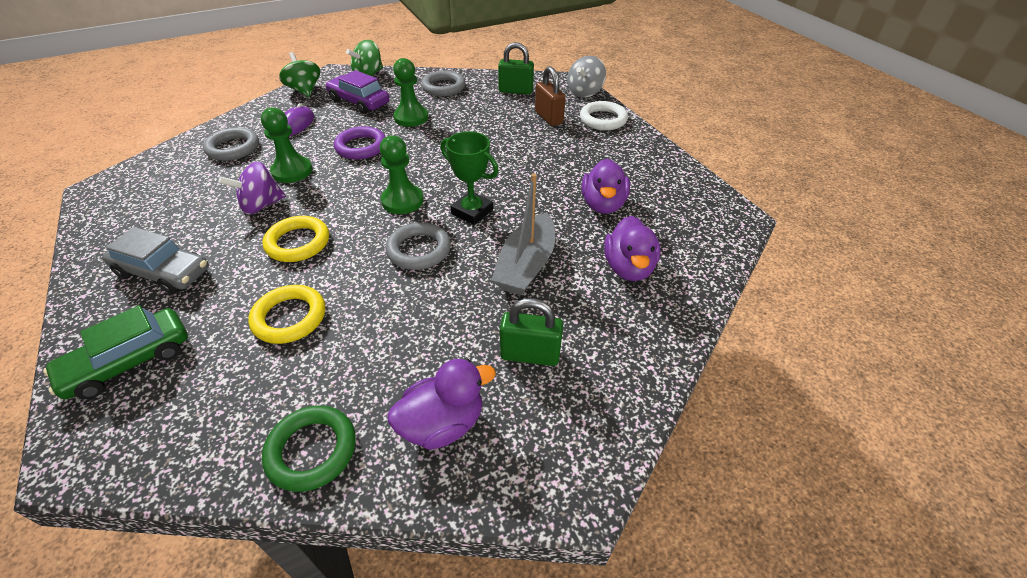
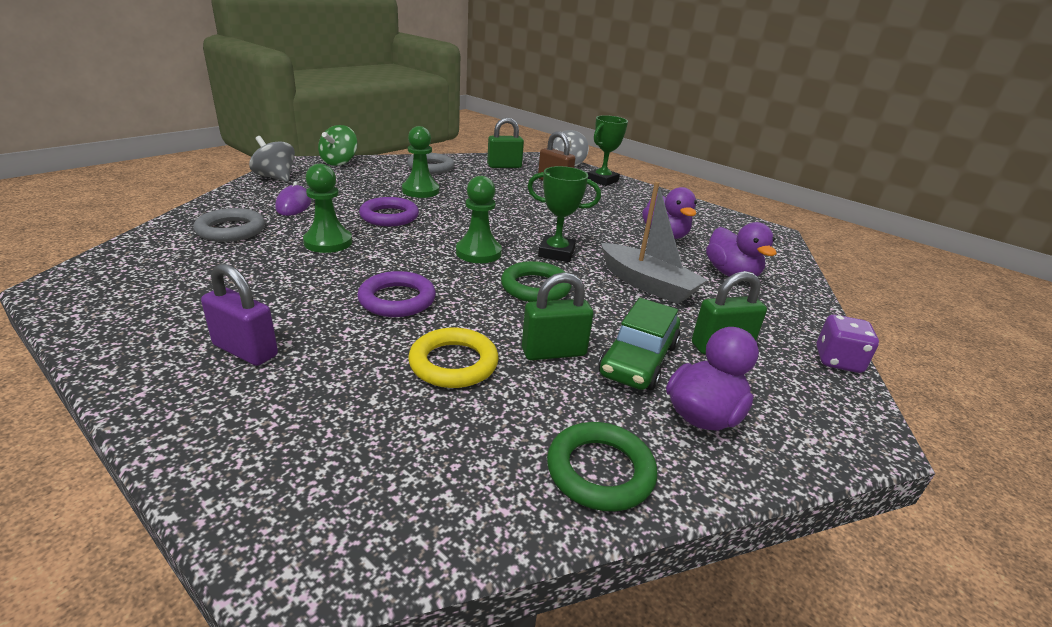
camera: 25 degrees left, 15 degrees down
green car [43,305,188,400] -> green car moved to [599,298,680,390]
grey car [102,227,209,294] -> purple padlock [201,263,278,366]
purple spinning top [218,161,286,215] -> none
yellow ring [262,216,329,262] -> purple ring [357,271,436,317]
green spinning top [279,52,320,97] -> grey spinning top [249,136,295,182]
purple car [325,70,390,114] -> none
grey ring [386,222,451,270] -> green ring [501,261,572,302]
grey boat [492,173,555,295] -> grey boat turned 45 degrees counterclockwise [601,182,707,304]
white ring [580,101,628,130] -> green trophy [588,115,628,186]
none -> green padlock [522,272,593,360]
none -> purple dice [816,315,879,373]

